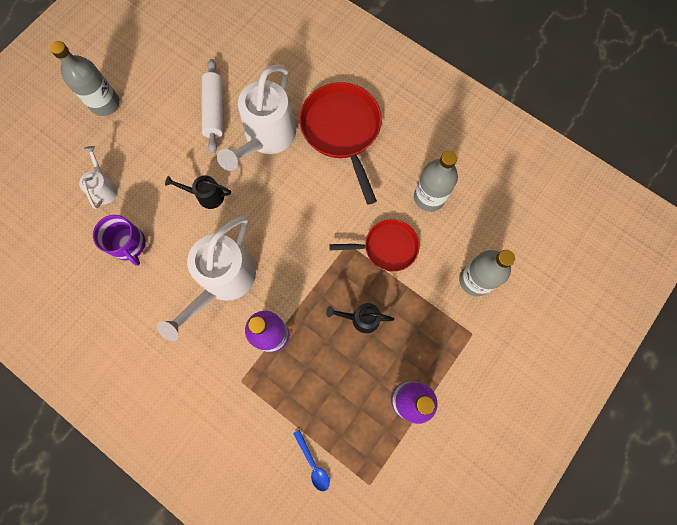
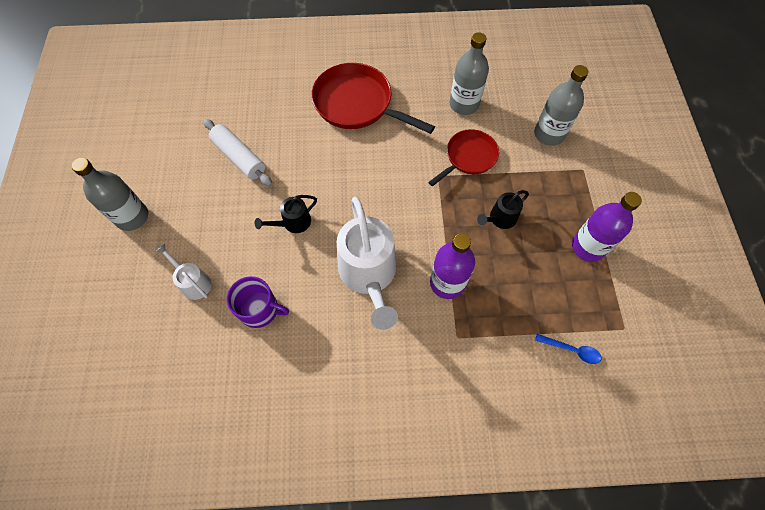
camera: 40 degrees left, 10 degrees down
white watering can [217,65,296,171] -> none

